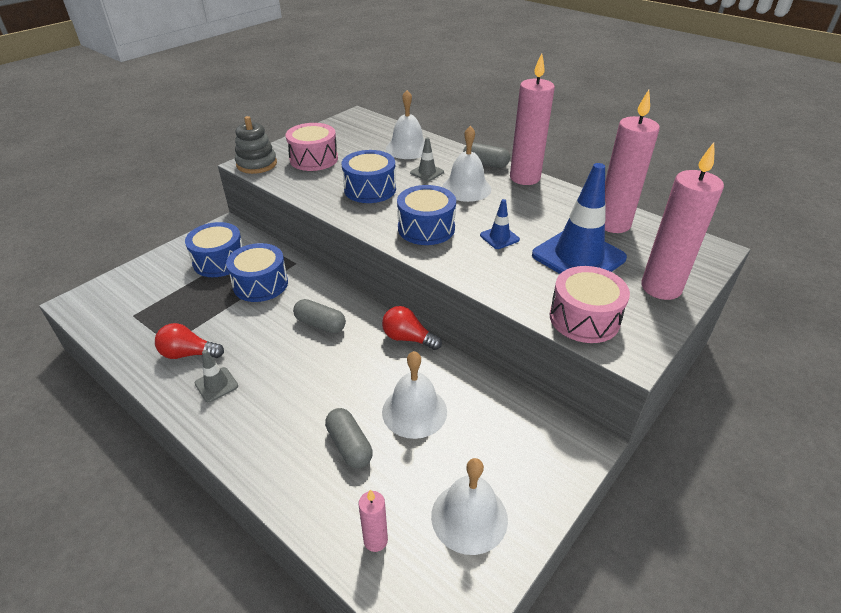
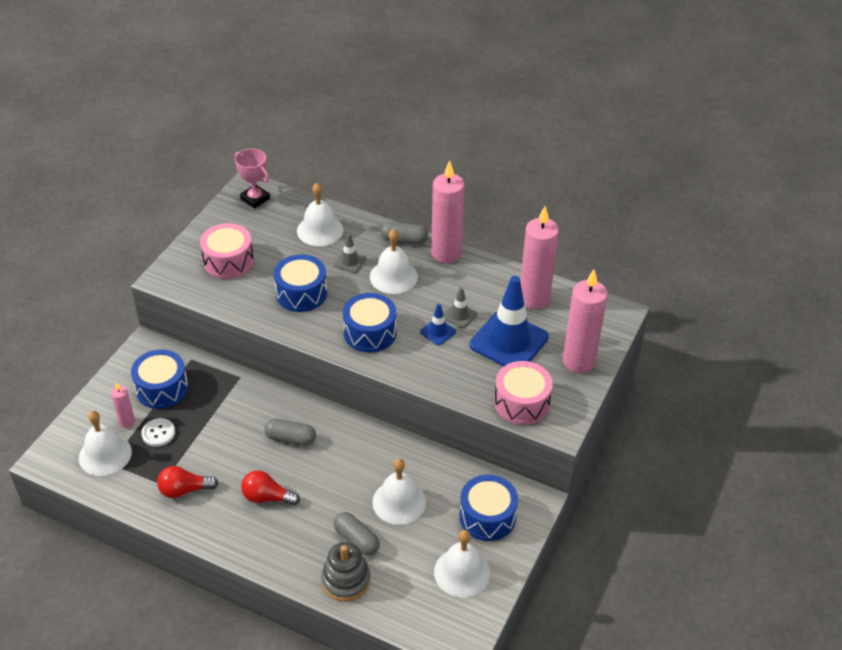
camera: 15 degrees left, 5 degrees up
grey traffic cone [195,350,238,402] -> grey traffic cone moved to [444,287,477,329]
blue drum [226,243,288,302] -> blue drum moved to [459,475,518,541]
grey stacking toy [235,116,277,174] -> grey stacking toy moved to [321,542,370,601]
pink candle [358,490,388,552] -> pink candle moved to [111,382,135,428]
red light bulb [382,306,442,350] -> red light bulb moved to [241,470,300,505]
none -> white bell [79,411,132,476]
none -> white button [141,418,175,447]
none -> pink trophy [235,148,270,209]

